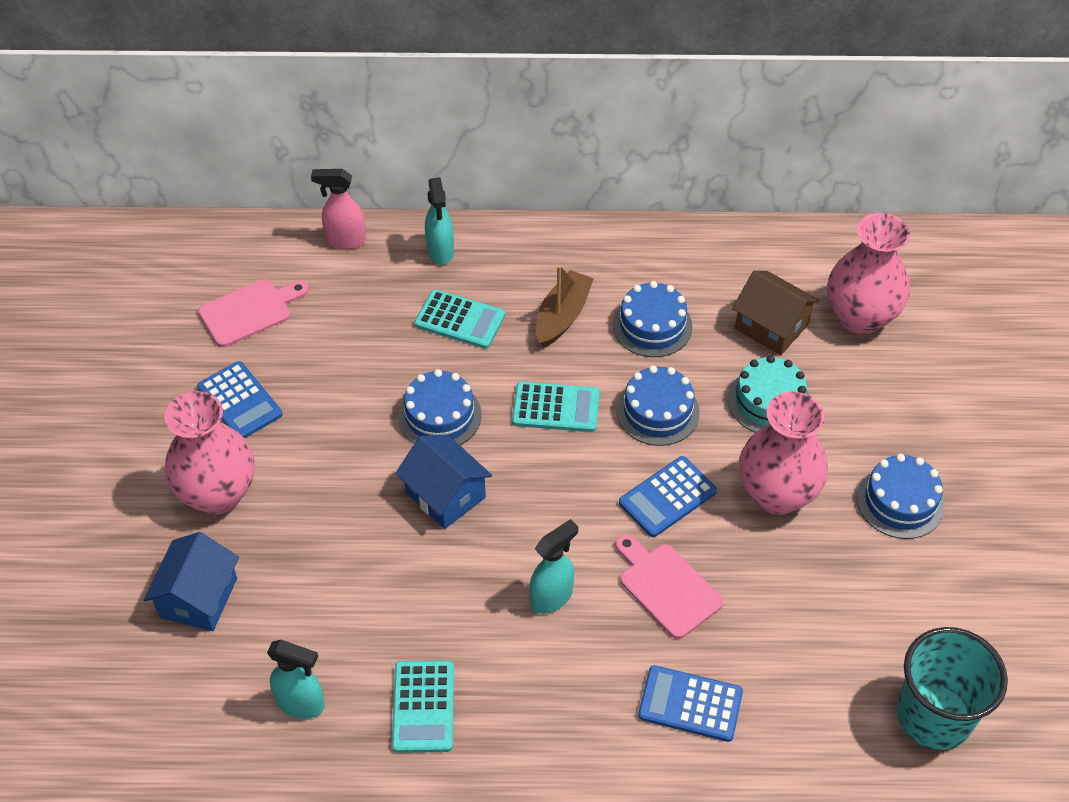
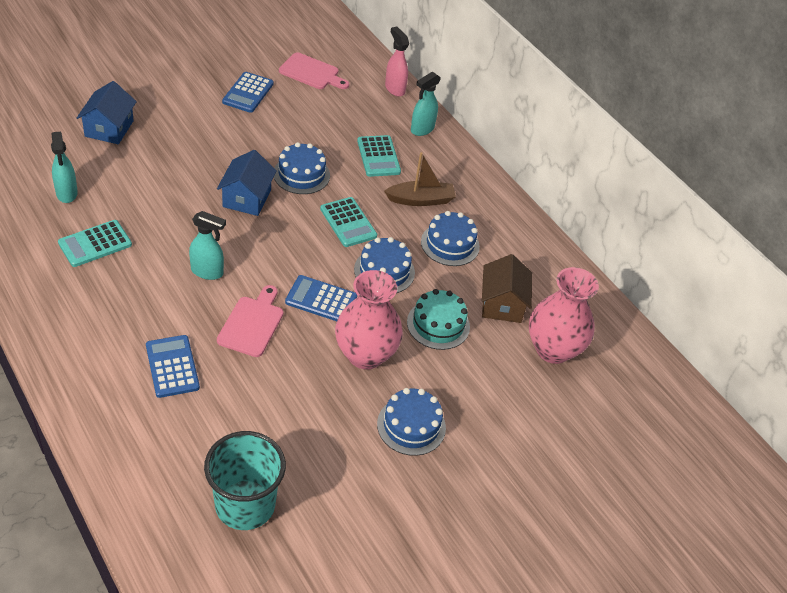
camera: 50 degrees right, 5 degrees down
blue house [144,532,239,631] -> blue house turned 60 degrees counterclockwise [77,81,137,144]
pink vase [165,391,255,514] -> none

